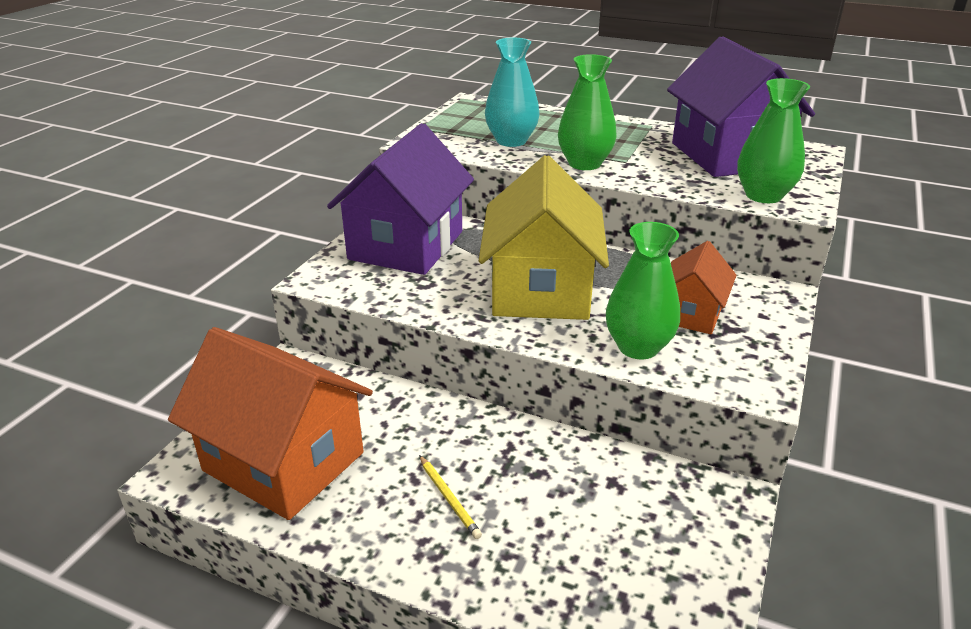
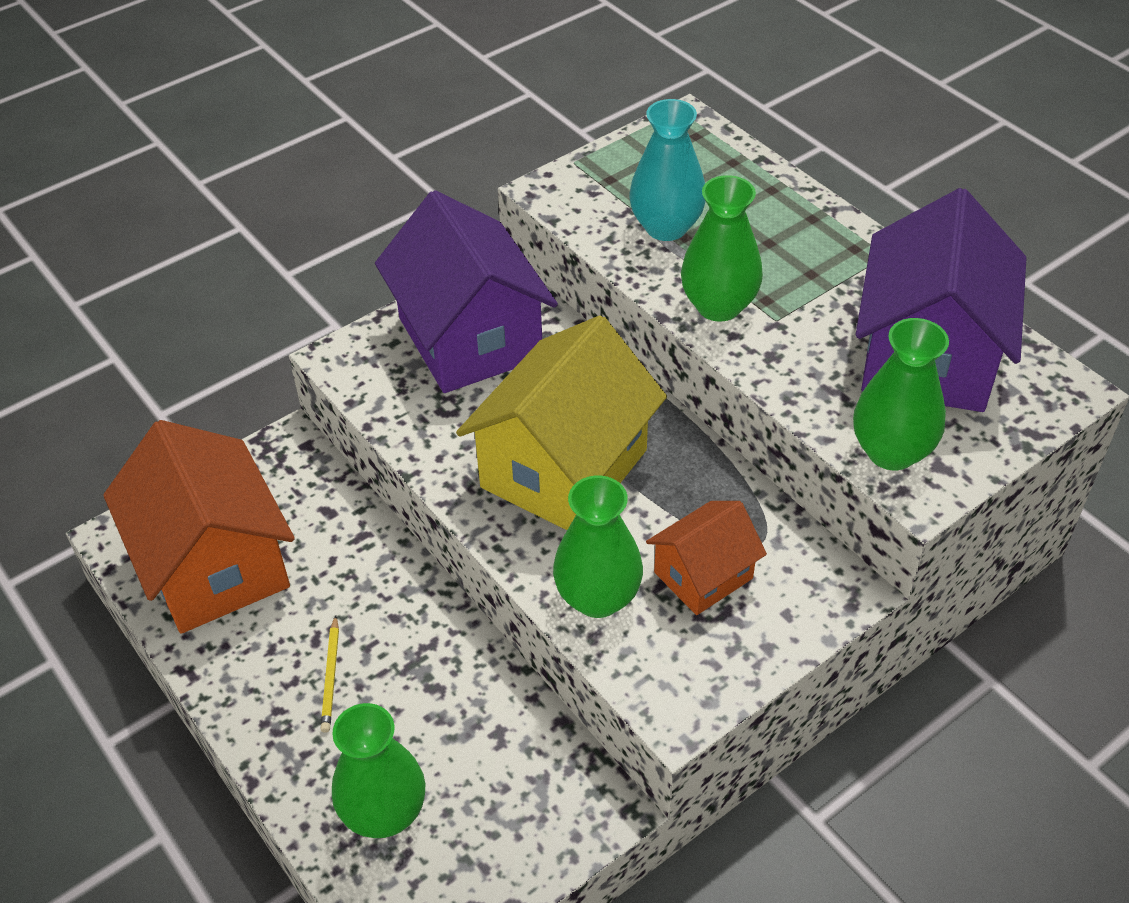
camera: 30 degrees right, 15 degrees up
purple house [327,123,474,275] -> purple house turned 75 degrees counterclockwise [375,190,558,393]
none -> green vase [332,703,425,838]

